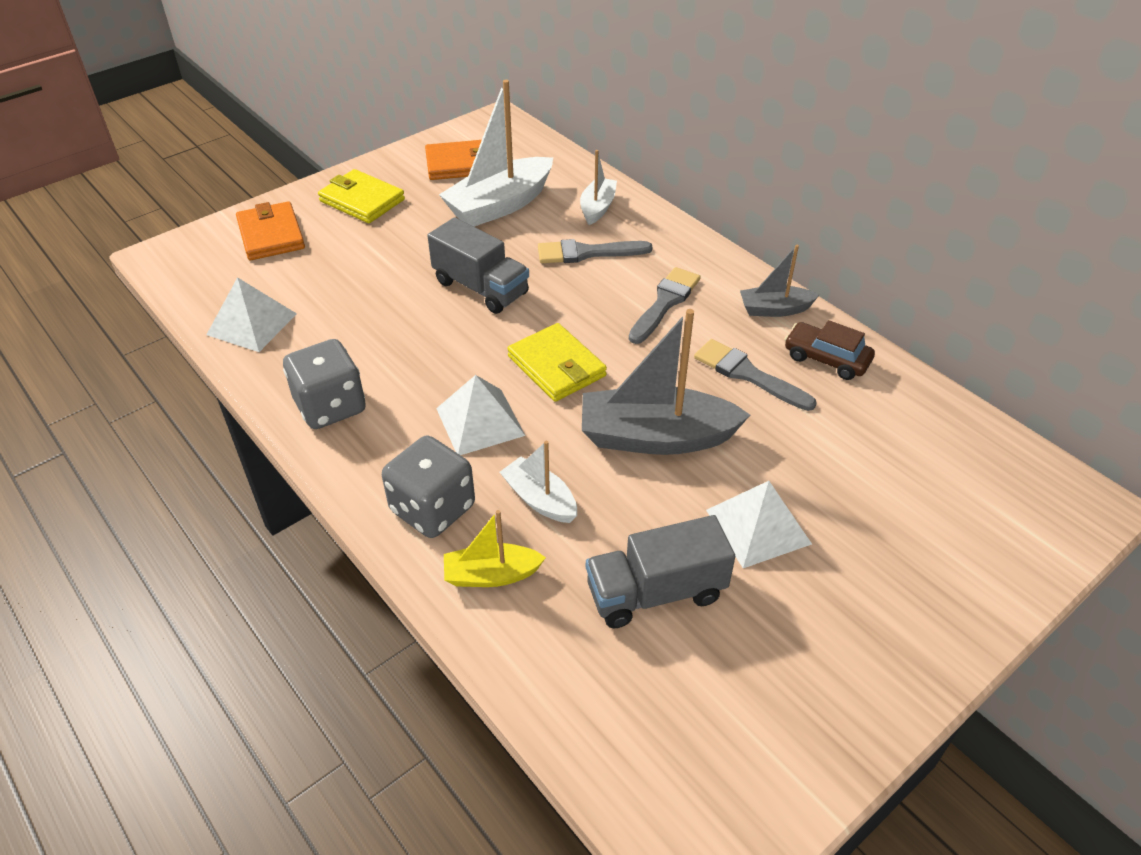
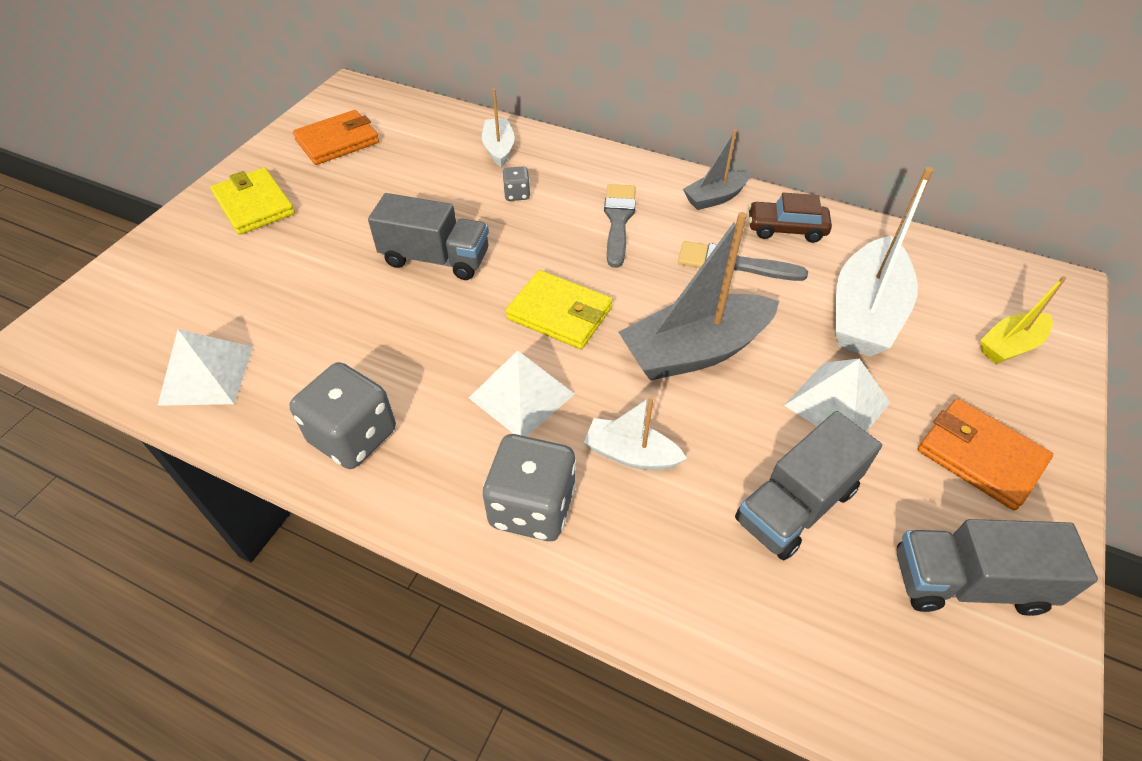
camera: 25 degrees left, 5 degrees up
orange wallet [236,201,305,260] -> orange wallet moved to [918,398,1053,511]
yellow wallet [318,169,405,223] -> yellow wallet turned 45 degrees clockwise [210,167,295,235]
white boat [439,80,553,227] -> white boat moved to [835,167,933,357]
yellow boat [444,510,546,587] -> yellow boat moved to [980,276,1066,364]
grey brush [538,239,652,263] -> grey dice [502,166,530,201]
none -> grey truck [897,519,1098,616]

